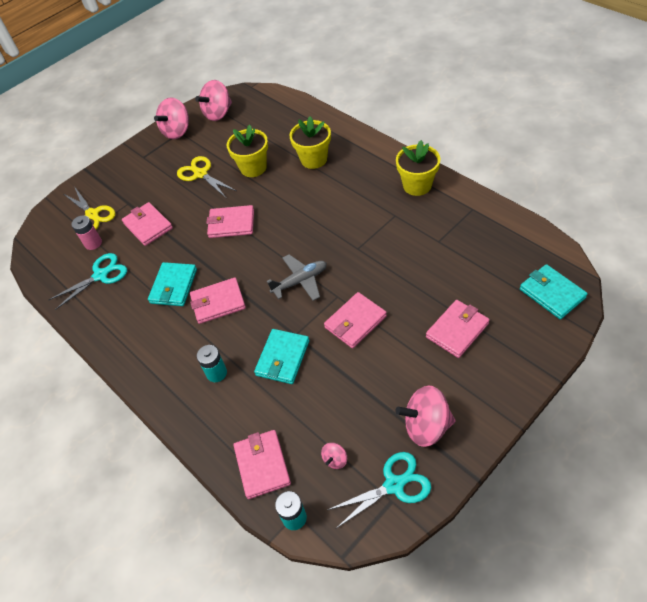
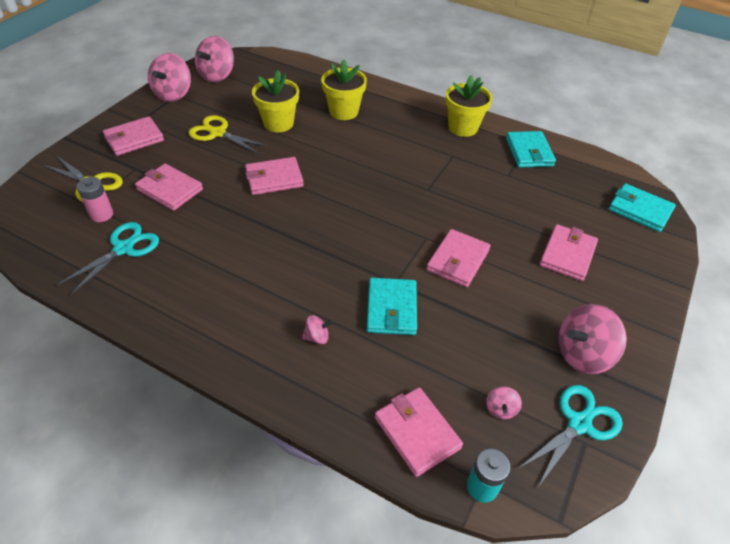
camera: 25 degrees left, 5 degrees down
turquoise wallet [148,262,197,306] -> turquoise wallet moved to [506,131,556,168]
pink wallet [190,278,246,324] -> pink wallet moved to [103,116,164,156]
turquoise battery [197,345,227,382] -> pink spinning top [302,315,333,344]
grey plane [267,254,327,301] -> none

